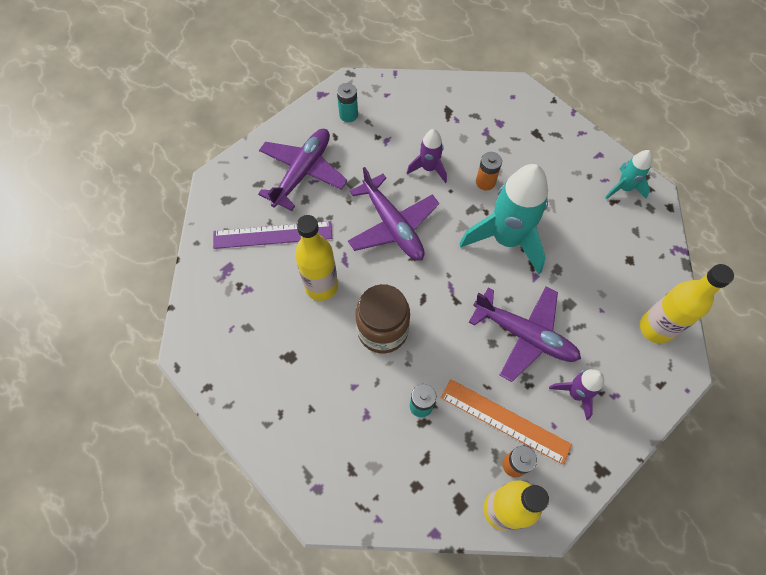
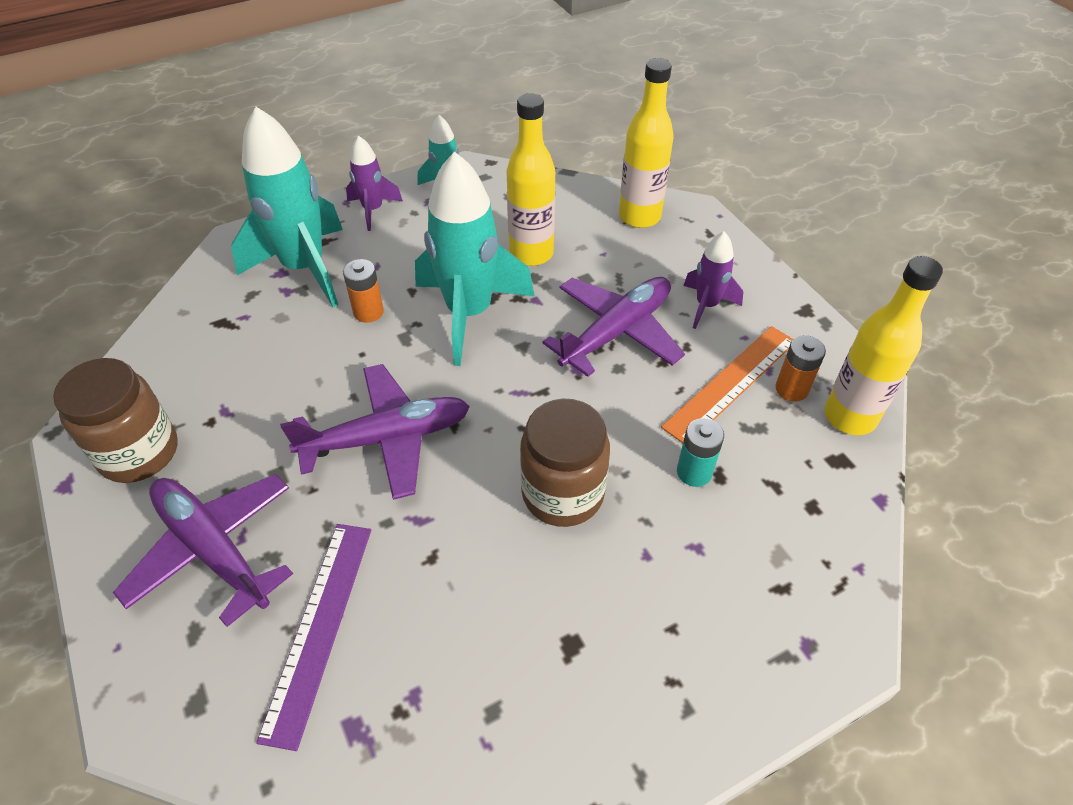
camera: 75 degrees left, 15 degrees down
yellow bottle [295,215,338,301] -> yellow bottle moved to [506,93,555,266]
turquoise battery [337,83,358,122] -> brown jar [53,358,178,483]
purple rocket [407,129,447,183] -> purple rocket moved to [346,135,403,231]
none -> turquoise rocket [231,107,343,307]

